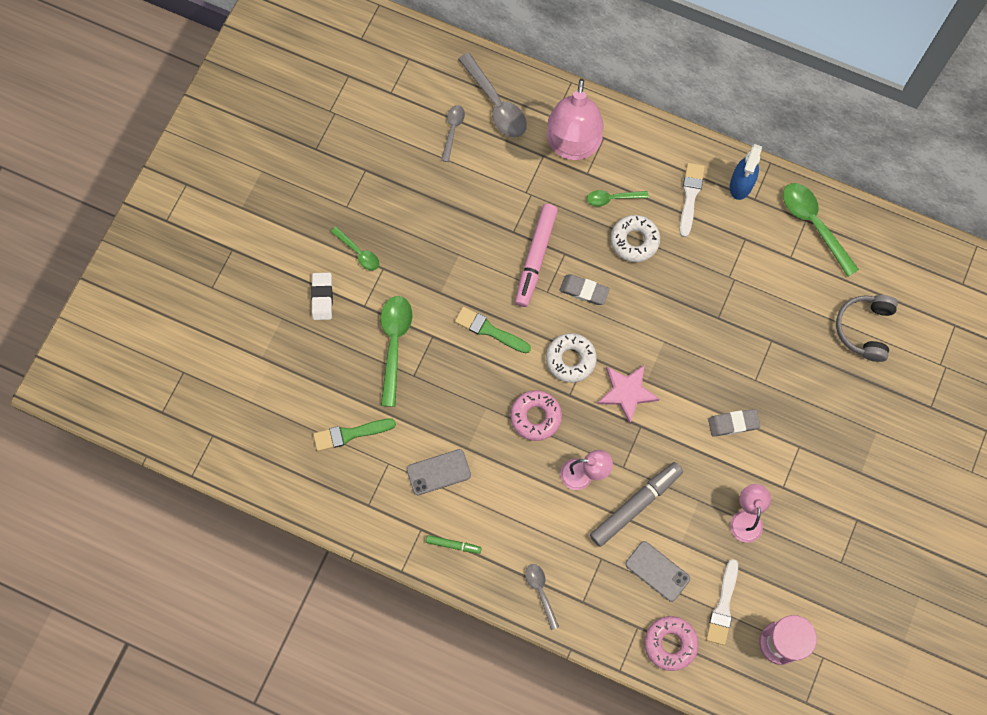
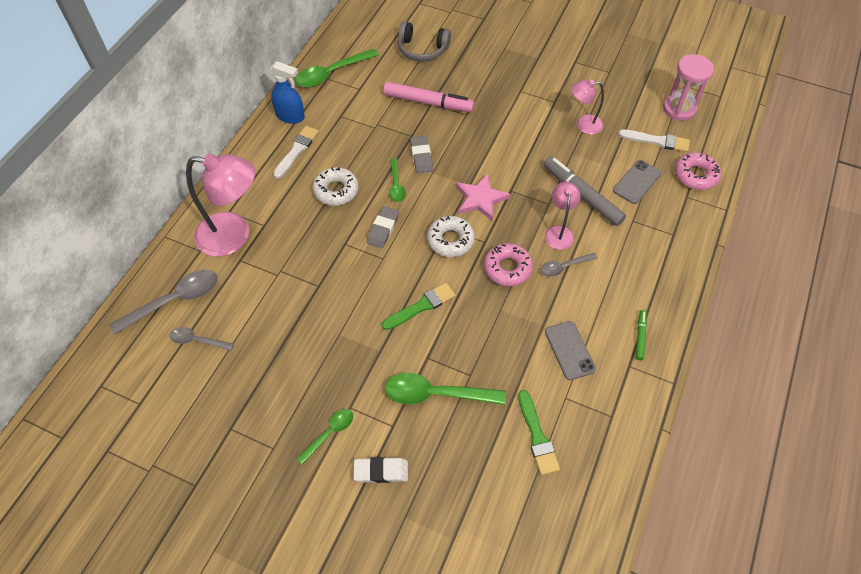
camera: 90 degrees left, 15 degrees down
green brush [455,307,531,353] -> green brush turned 150 degrees counterclockwise [382,283,456,330]
pink marker [515,204,558,307] -> pink marker moved to [383,82,474,112]
grey spoon [525,564,559,630] -> grey spoon moved to [541,253,598,277]
green spoon [587,190,649,206] -> green spoon moved to [389,159,406,202]
white brush [679,163,705,237] -> white brush turned 105 degrees clockwise [273,126,319,179]
grey eraser [708,409,760,437] -> grey eraser moved to [410,136,433,173]

